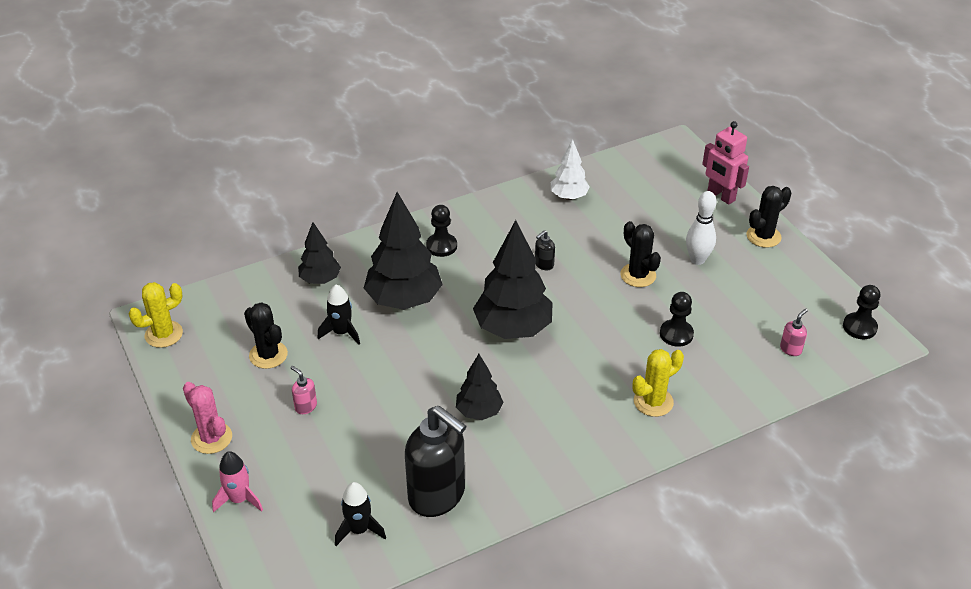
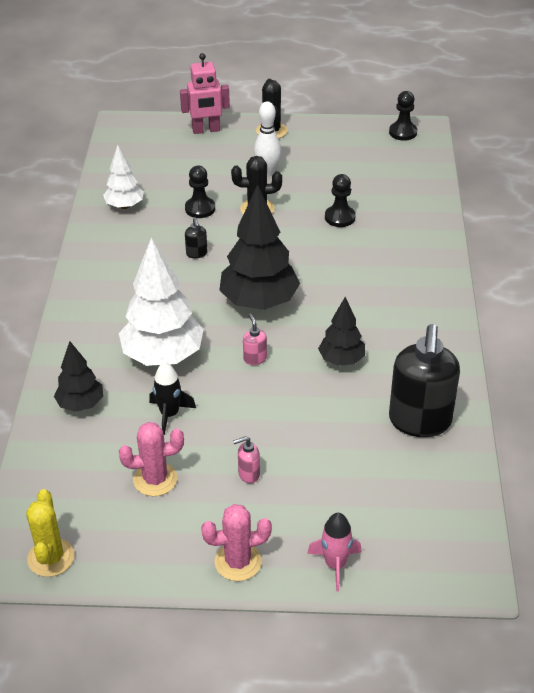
camera: 60 degrees left, 0 degrees up
black cactus [244,302,288,369] -> pink cactus [119,422,184,496]
black rocket [335,482,386,546] -> none
black tree [364,192,443,310] -> white tree [119,237,204,366]
black soap dispenser [405,406,466,517] -> black soap dispenser turned 120 degrees clockwise [389,324,460,437]
black pawn [426,205,457,257] -> black pawn moved to [185,166,215,218]
yellow cactus [633,349,684,417] -> none
pink soap dispenser [780,308,808,356] -> pink soap dispenser moved to [243,314,267,365]

